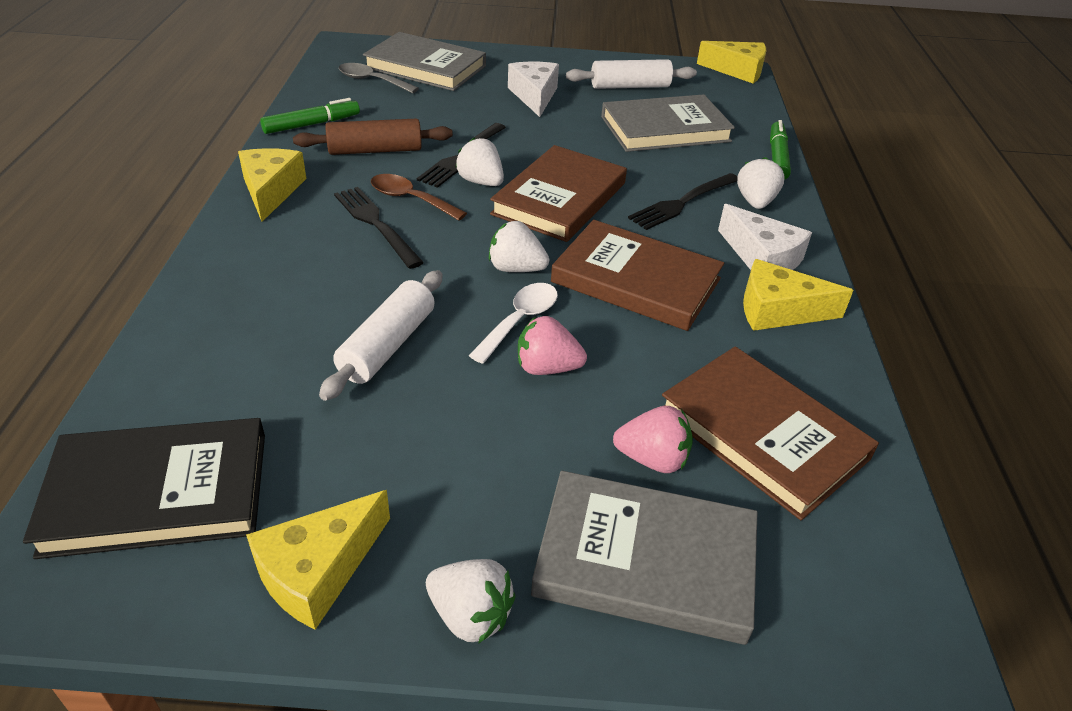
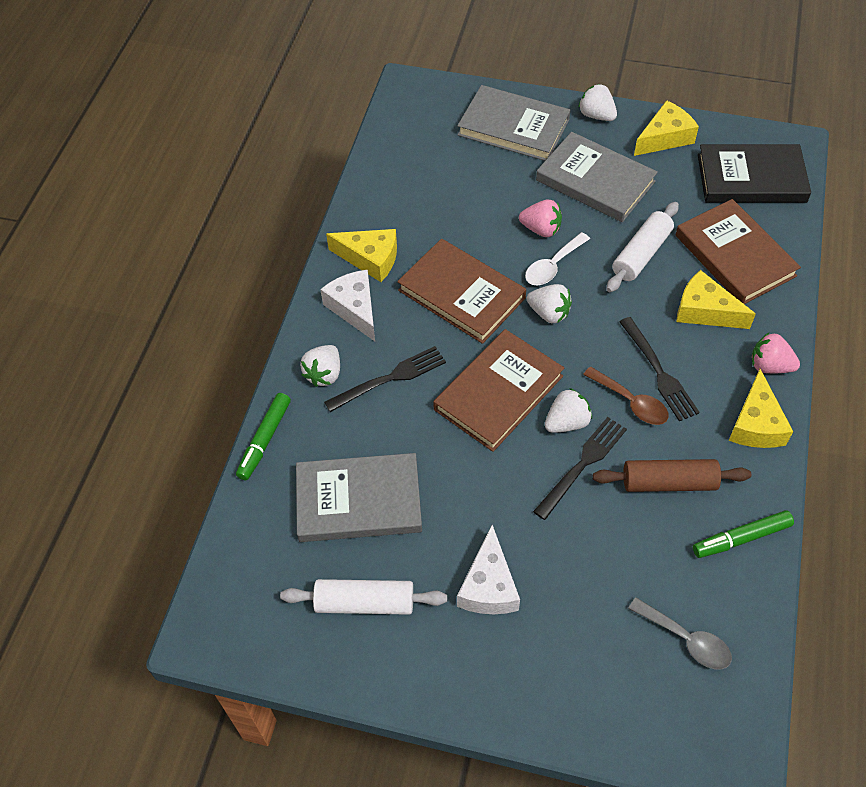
camera: 165 degrees left, 15 degrees up
grey book [363,32,486,91] -> grey book moved to [536,132,658,222]
white strawberry [455,137,504,186] -> white strawberry turned 90 degrees counterclockwise [545,388,592,433]
pink strawberry [613,406,693,473] -> pink strawberry moved to [752,333,800,373]
brown book [662,347,879,520] -> brown book moved to [676,199,801,304]
yellow cheese [697,41,766,83] -> yellow cheese moved to [676,270,756,329]

